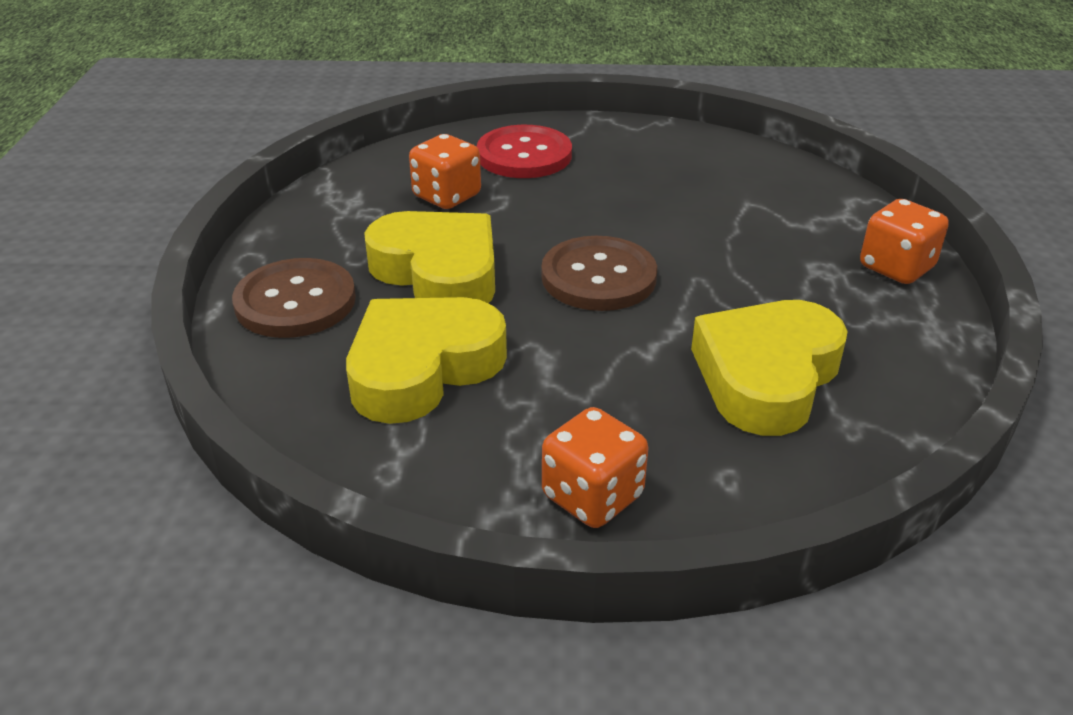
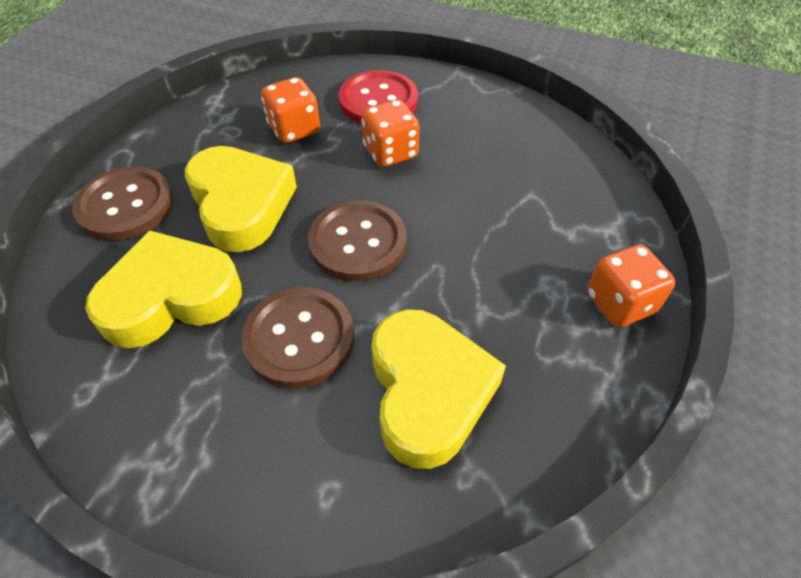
camera: 20 degrees right, 15 degrees up
orange dice [542,407,648,528] -> orange dice moved to [361,100,420,167]
yellow heart [691,300,848,436] -> yellow heart turned 120 degrees clockwise [371,309,506,469]
none -> brown button [241,287,354,388]

